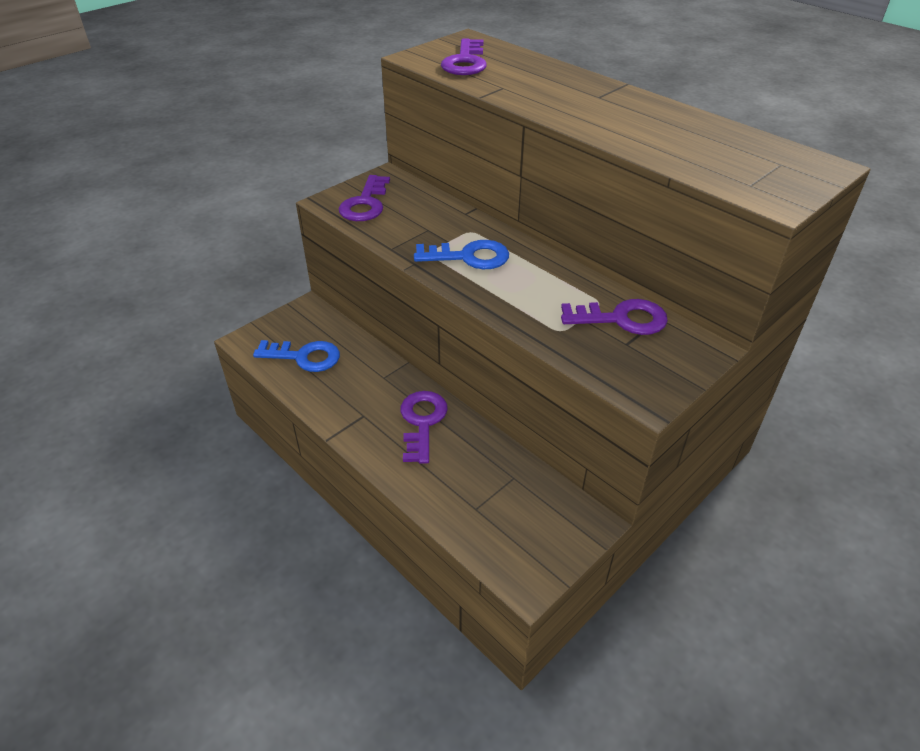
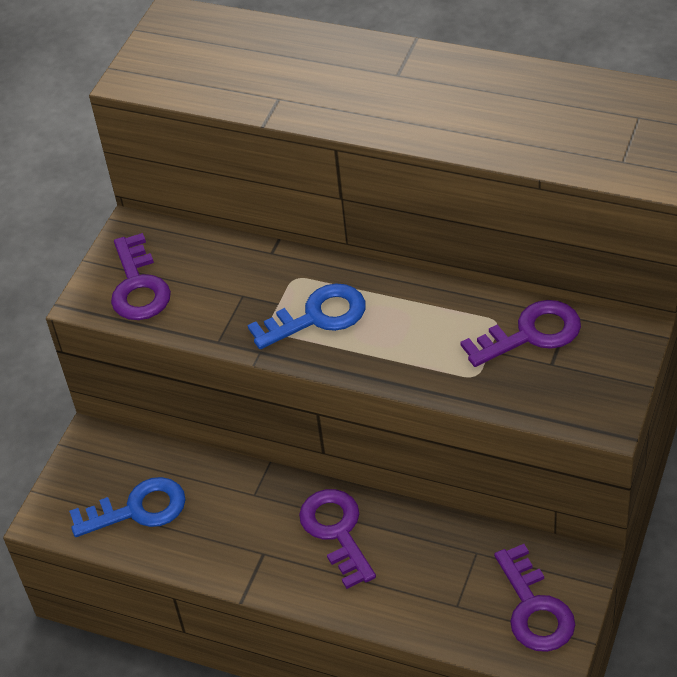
camera: 20 degrees left, 5 degrees up
purple key [441,39,487,75] -> purple key moved to [494,544,575,652]

